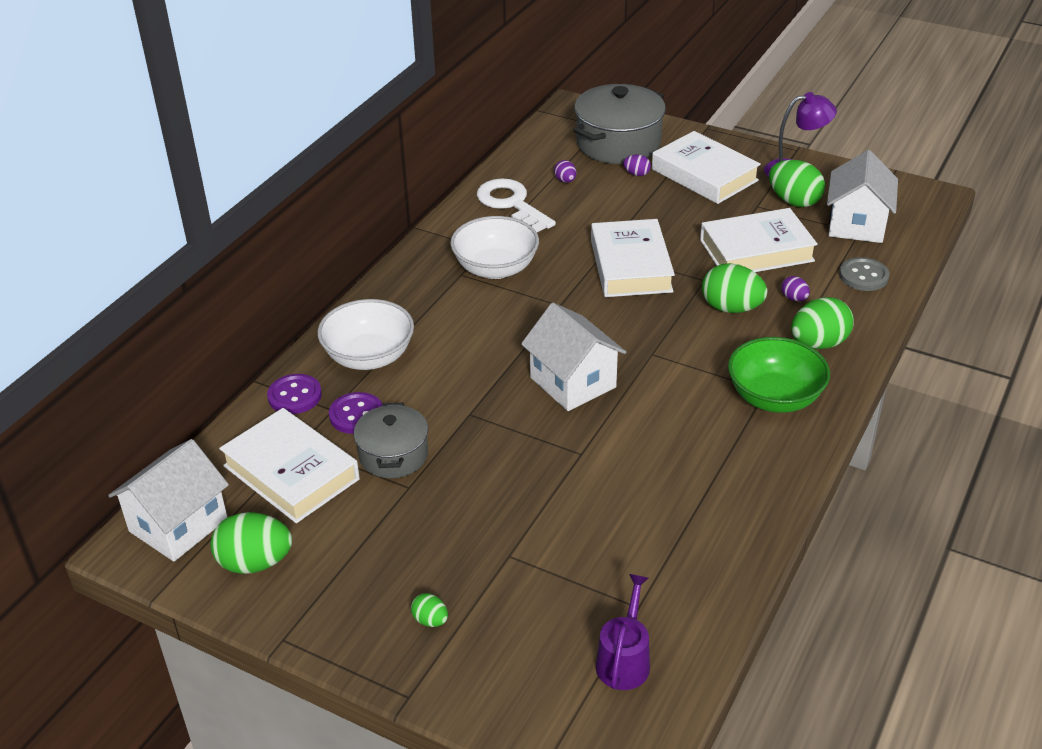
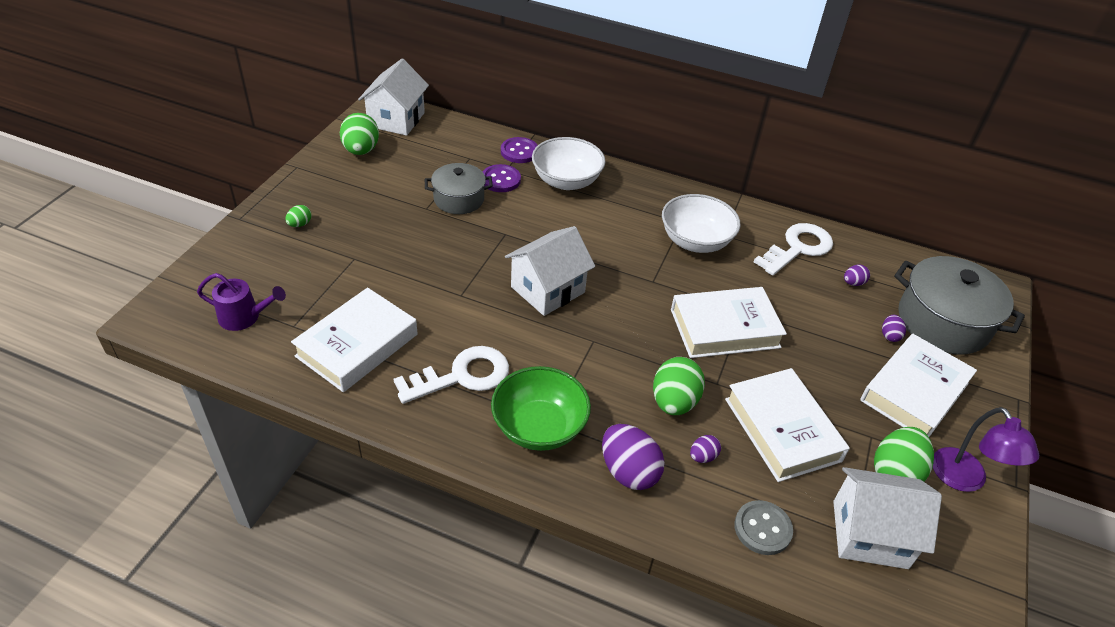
camera: 80 degrees right, 5 degrees up
white house [108,439,229,562] -> white house turned 75 degrees clockwise [358,59,429,136]
white book [219,408,360,523] -> white book moved to [291,287,418,392]
green egg [791,297,854,349] -> purple egg [602,424,664,490]
none -> white key [394,346,509,404]

